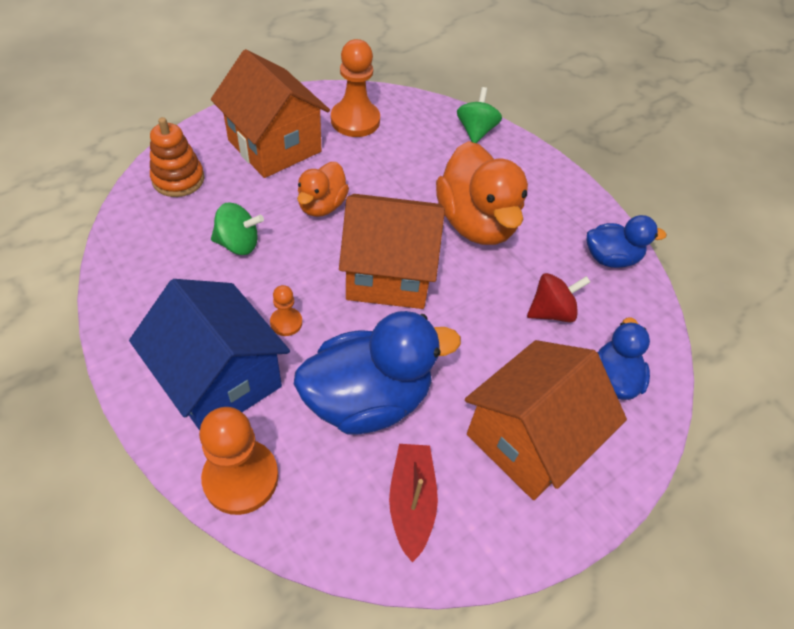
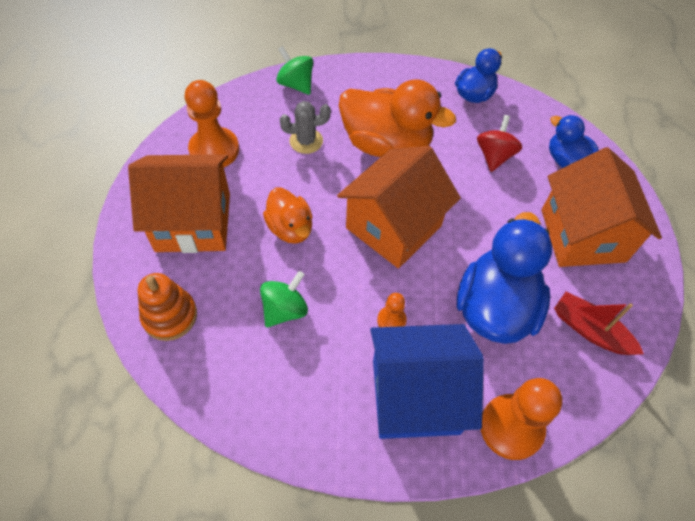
camera: 50 degrees left, 5 degrees up
none -> grey cactus [280,101,331,154]

